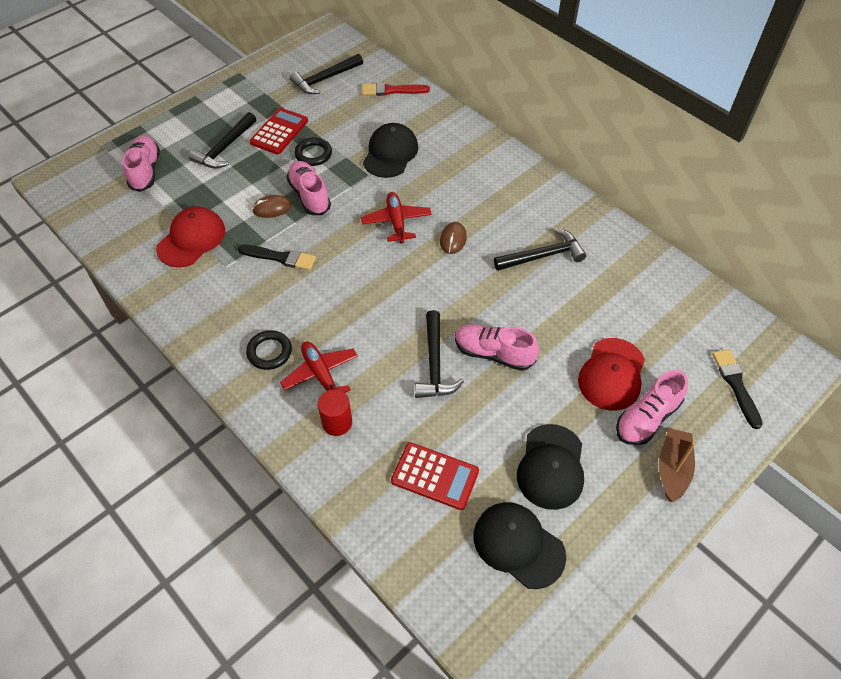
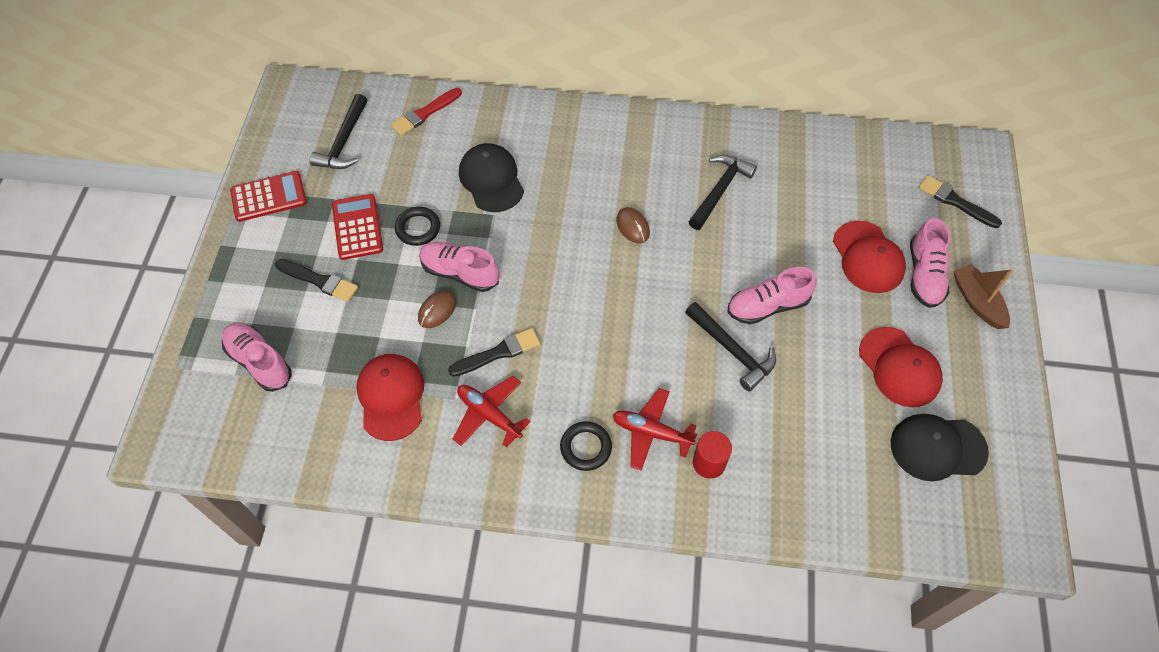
camera: 40 degrees left, 5 degrees up
black hammer [189,112,256,169] -> black brush [275,259,358,302]
red plane [361,192,432,244] -> red plane moved to [453,376,531,448]
red calculator [391,442,479,510] -> red calculator moved to [230,171,307,222]
black cap [517,424,584,510] -> red cap [859,327,943,407]

